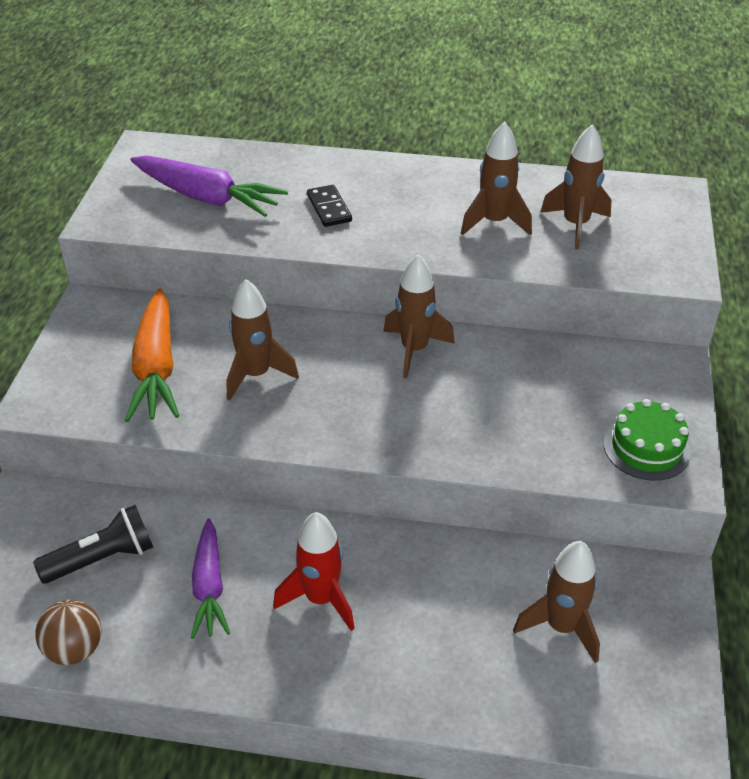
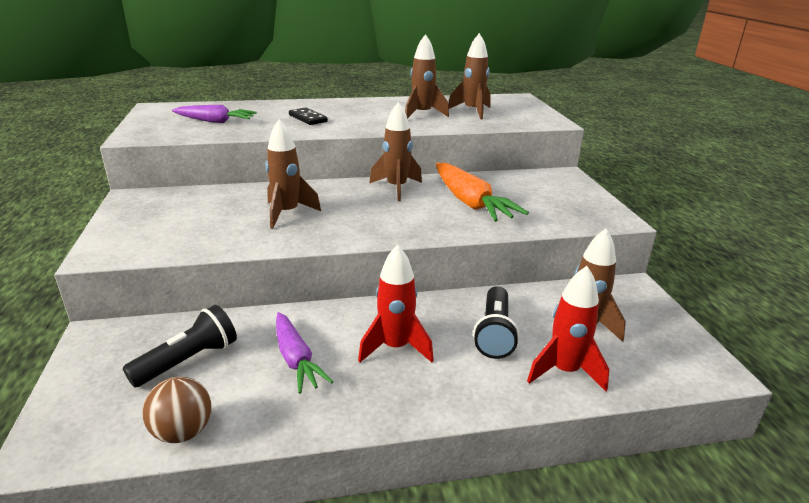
camera: 20 degrees left, 15 degrees down
orange carrot [125,288,179,422] -> orange carrot moved to [436,163,529,222]
purple carrot [131,155,288,217] -> purple carrot [172,105,257,123], size x0.66
green cake [603,399,691,481] -> none
none -> black flashlight [473,286,519,359]
none -> red rocket [527,266,609,392]

